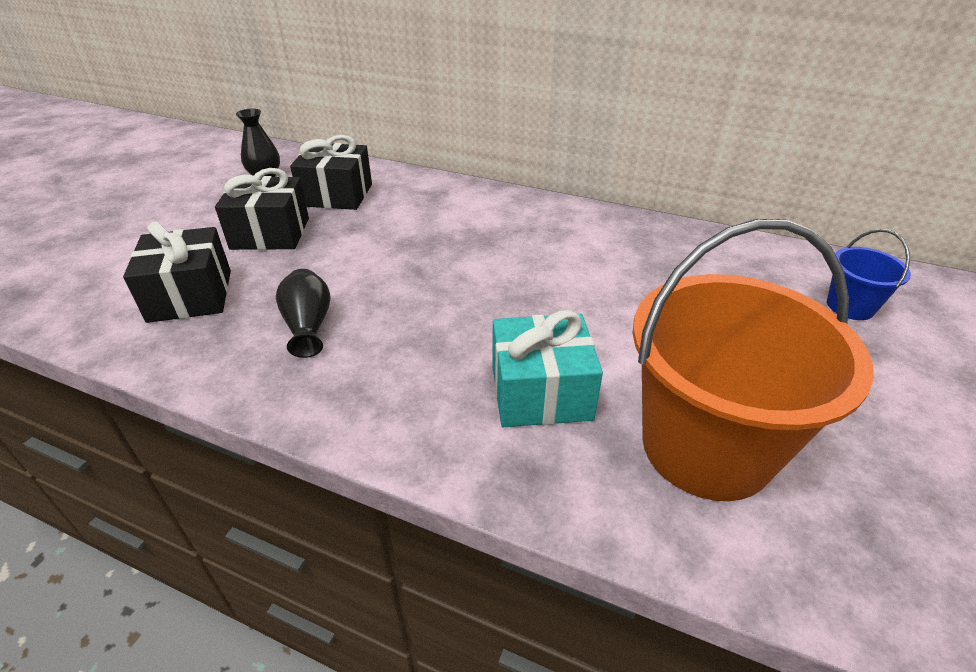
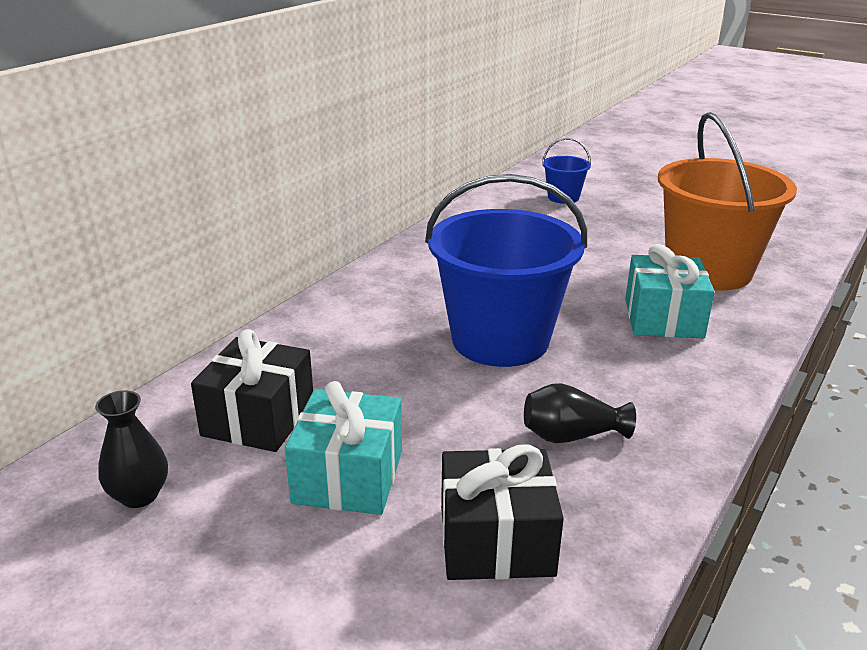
camera: 80 degrees left, 10 degrees down
black gift [215,168,309,250] -> turquoise gift [285,381,402,515]
none -> blue bucket [425,174,587,367]

